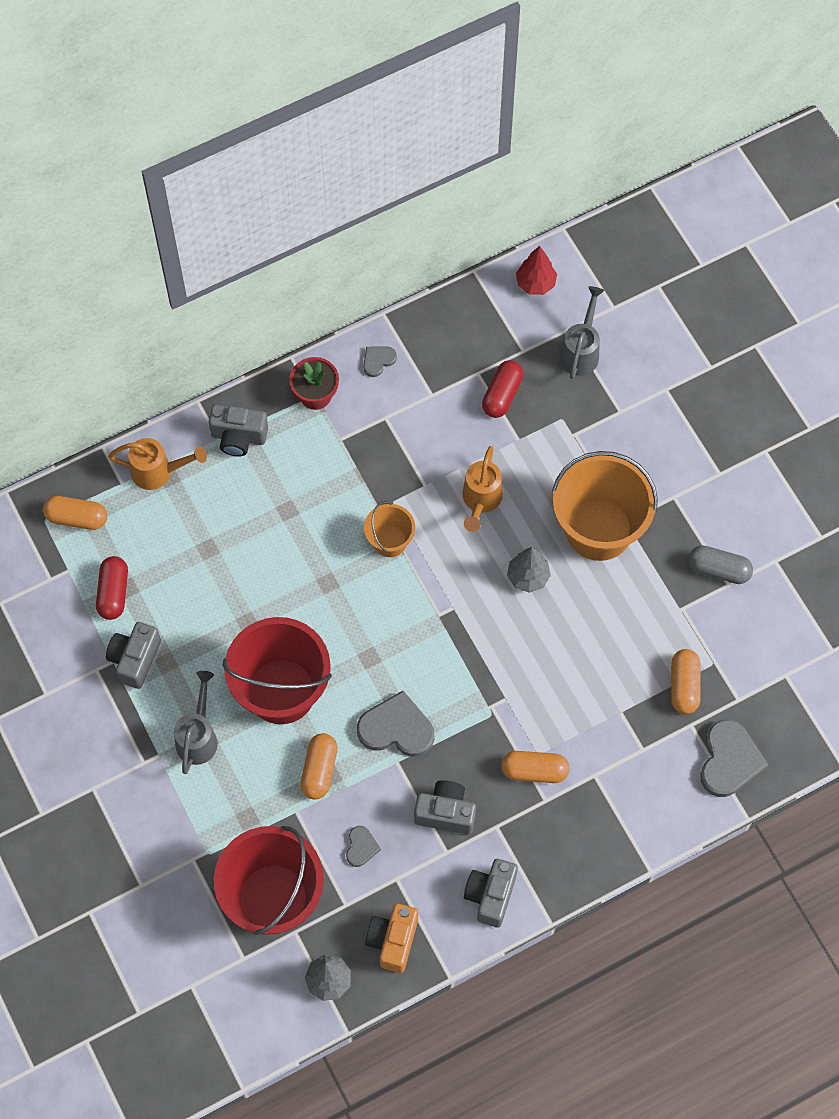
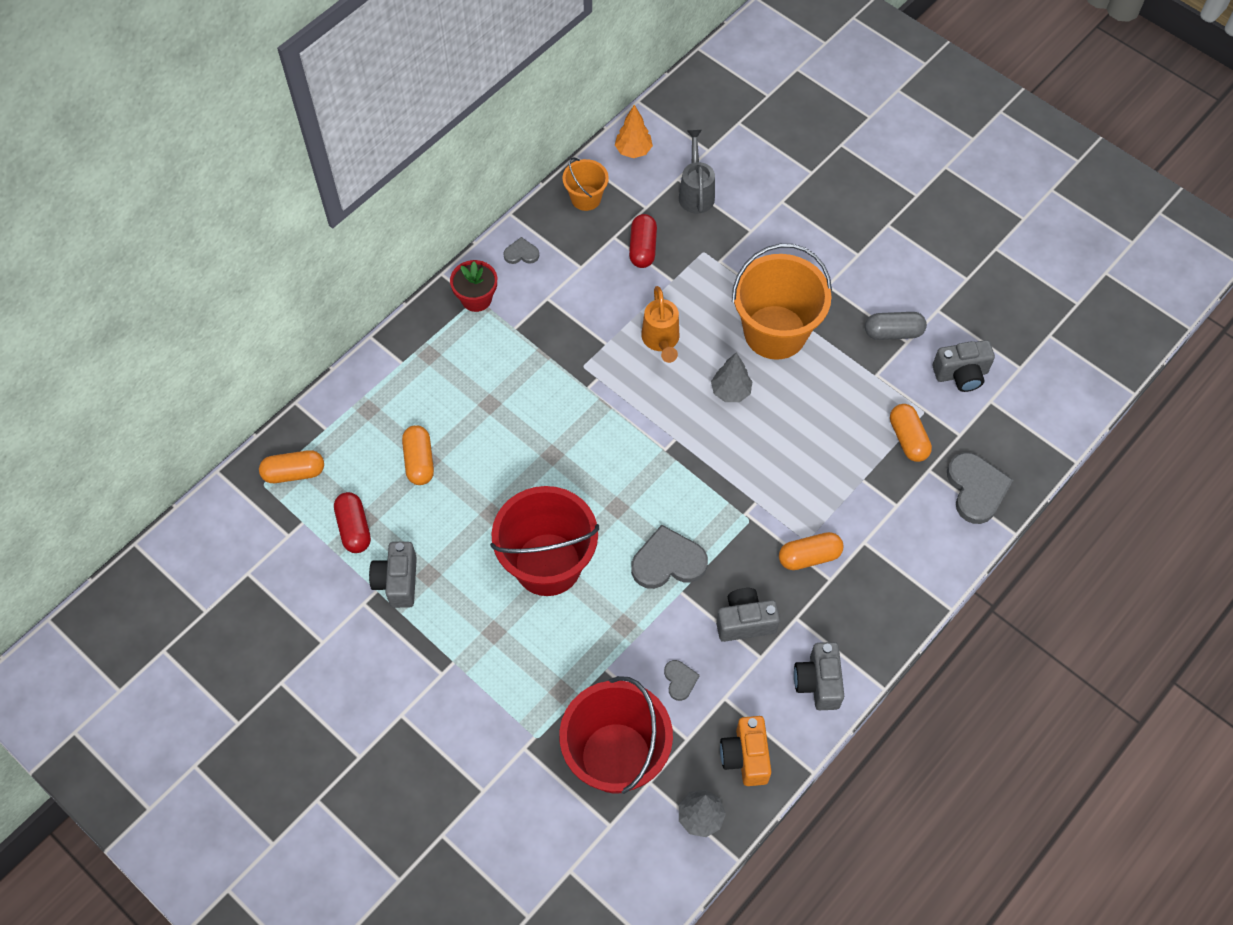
camera: 20 degrees left, 5 degrees down
orange watering can [108,438,207,490] -> none
grey watering can [174,671,218,774] -> none
grey camera [209,404,268,456] -> grey camera moved to [933,340,995,392]
orange capsule [300,733,338,799] -> orange capsule moved to [402,425,434,485]
grey heart [363,346,397,377] -> grey heart turned 60 degrees clockwise [503,237,539,264]
orange bucket [364,502,415,557] -> orange bucket moved to [562,157,609,211]
red tree [516,246,557,295] -> orange tree [615,105,653,158]

